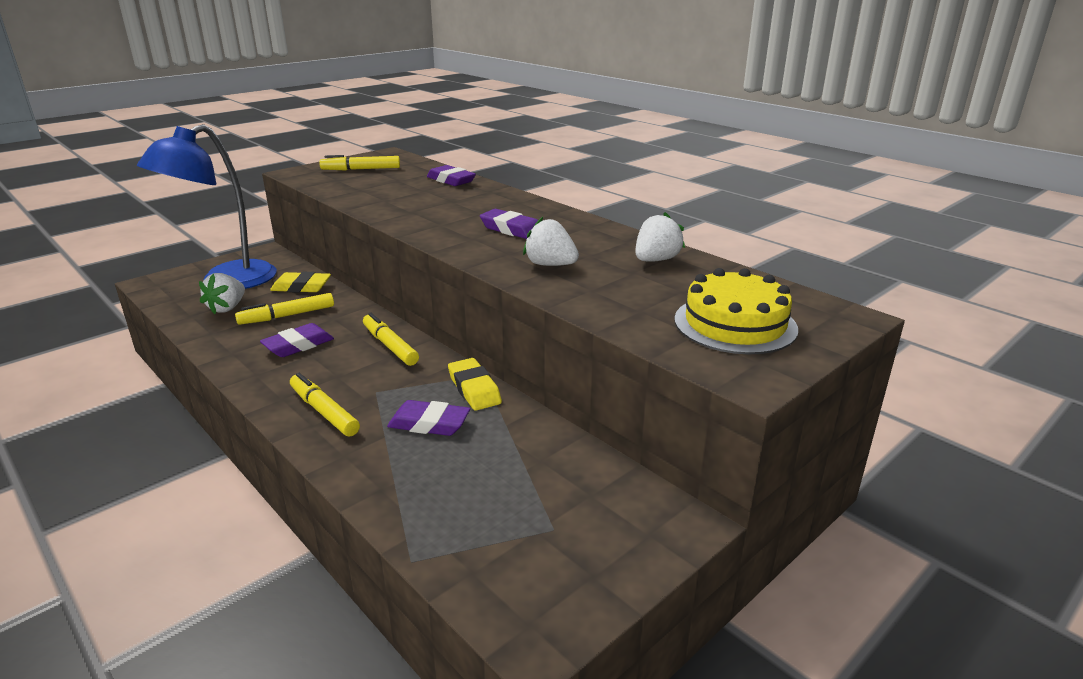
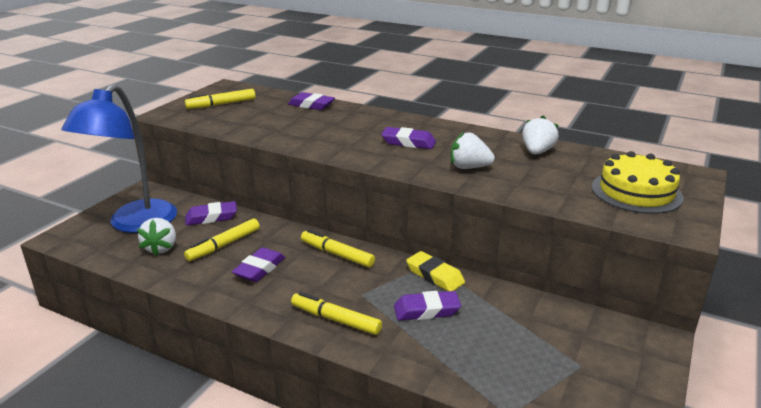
camera: 20 degrees left, 0 degrees up
yellow eraser [270,272,331,293] -> purple eraser [185,201,237,225]

